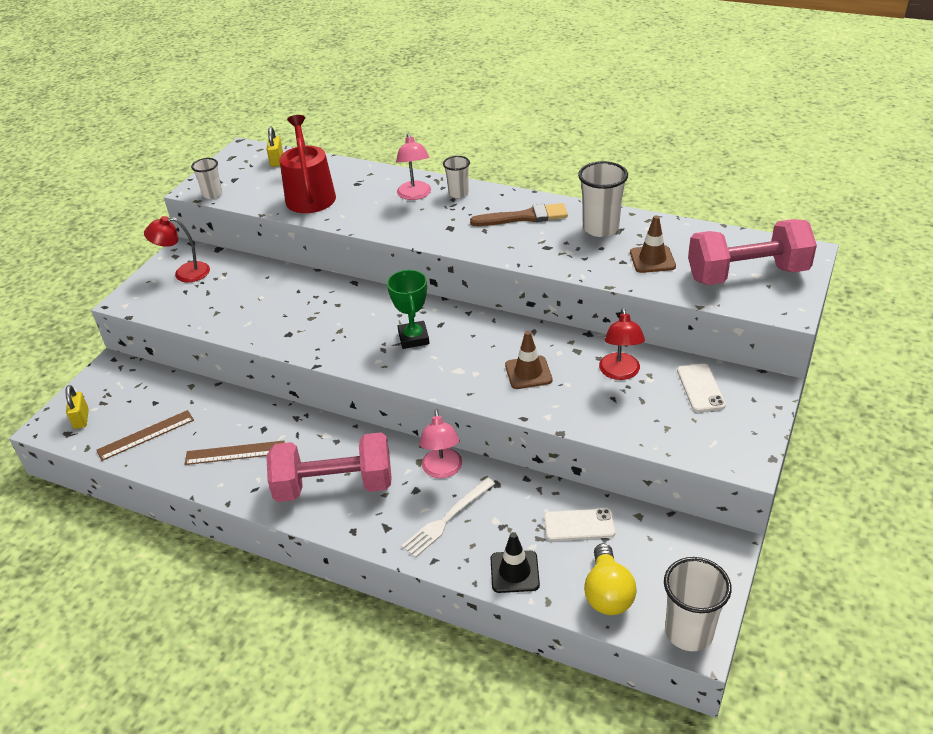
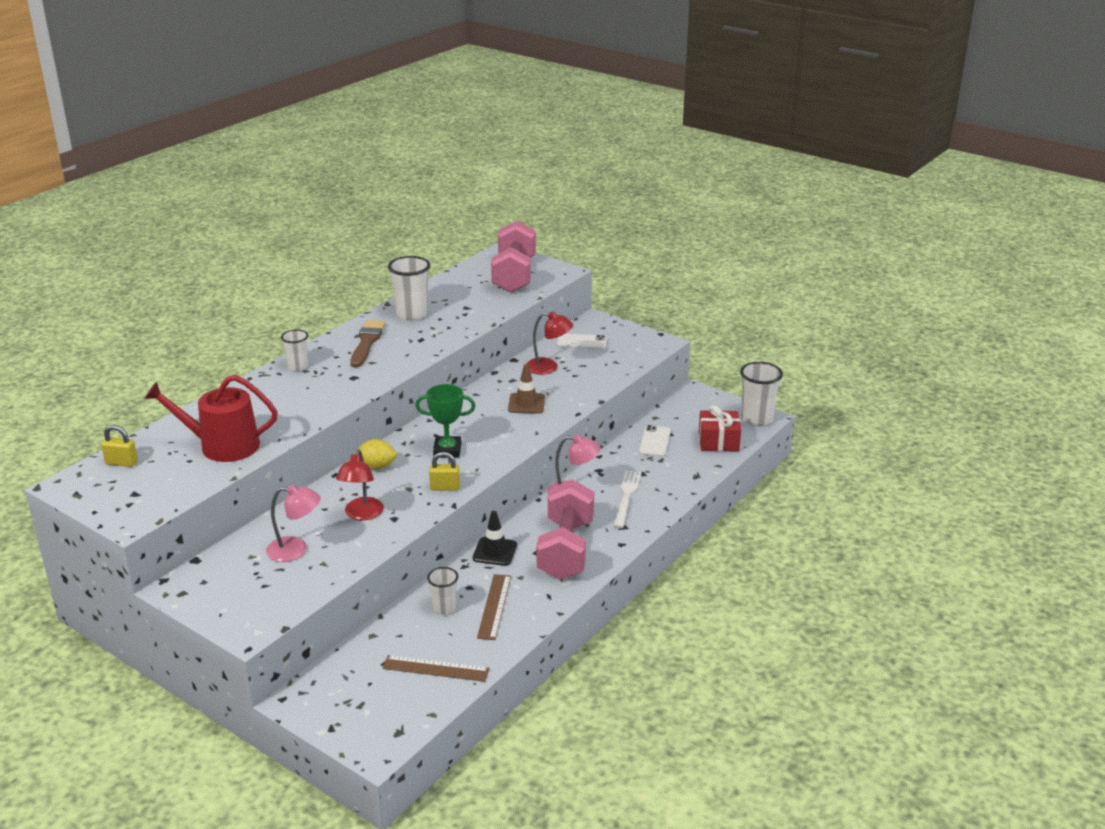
camera: 80 degrees left, 10 degrees down
yellow padlock [65,385,89,429] -> yellow padlock moved to [429,452,460,491]
brown ruler [96,410,194,461] -> brown ruler turned 60 degrees counterclockwise [382,655,489,682]
red lamp [144,216,210,282] -> red lamp moved to [336,450,384,520]
white cup [191,158,222,199] -> white cup moved to [427,567,458,615]
pink lamp [396,133,431,200] -> pink lamp moved to [266,485,321,562]
white fork [401,478,495,558] -> white fork turned 135 degrees counterclockwise [613,471,641,528]
black traffic cone [491,532,540,593] -> black traffic cone moved to [472,511,517,566]
yellow light bulb [584,543,637,615] -> red gift [699,405,741,451]
brown traffic cone [630,215,676,273] -> none
none -> yellow lemon [353,439,397,470]

